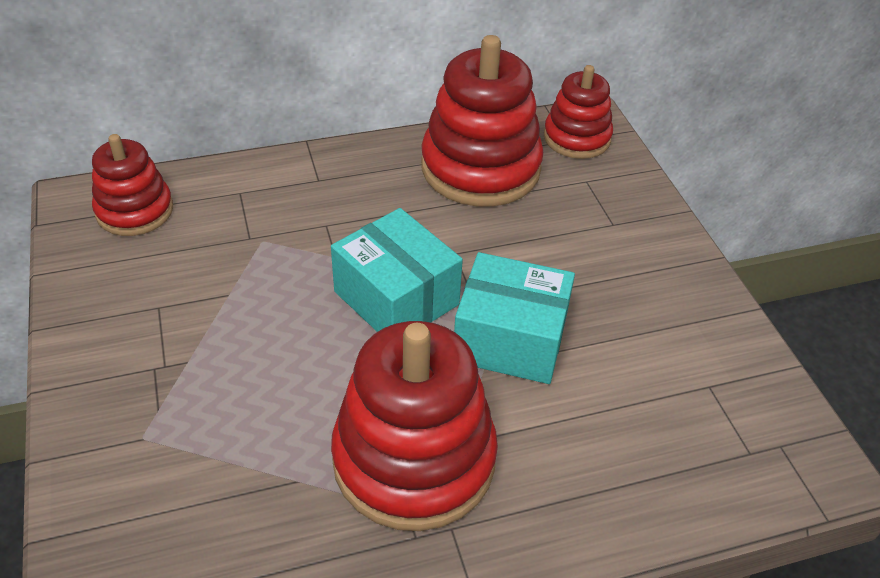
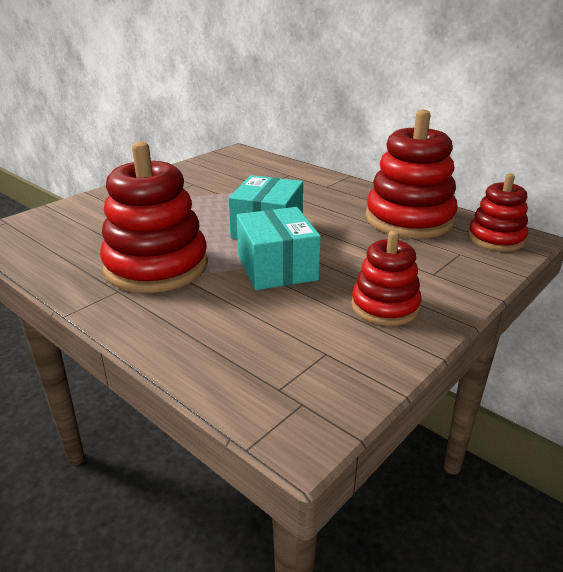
camera: 60 degrees right, 15 degrees down
red stacking toy [92,134,173,236] -> red stacking toy moved to [351,231,422,326]

